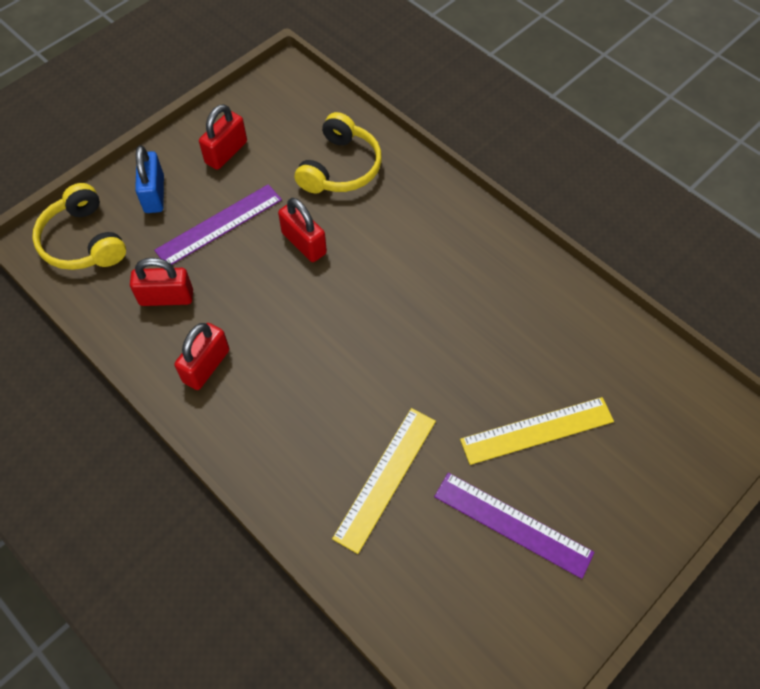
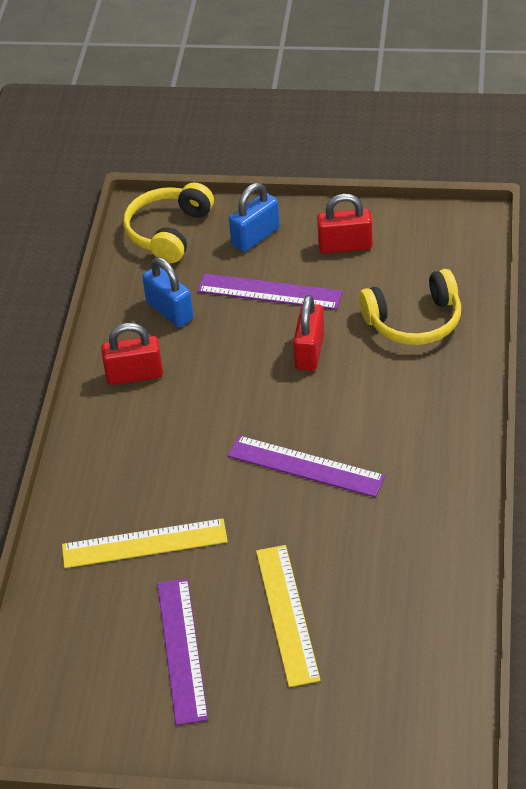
camera: 55 degrees right, 15 degrees down
red padlock [130,258,193,306] -> blue padlock [142,257,194,327]
yellow ruler [460,397,614,465] -> yellow ruler turned 45 degrees clockwise [256,545,321,687]
none -> purple ruler [228,436,386,497]

